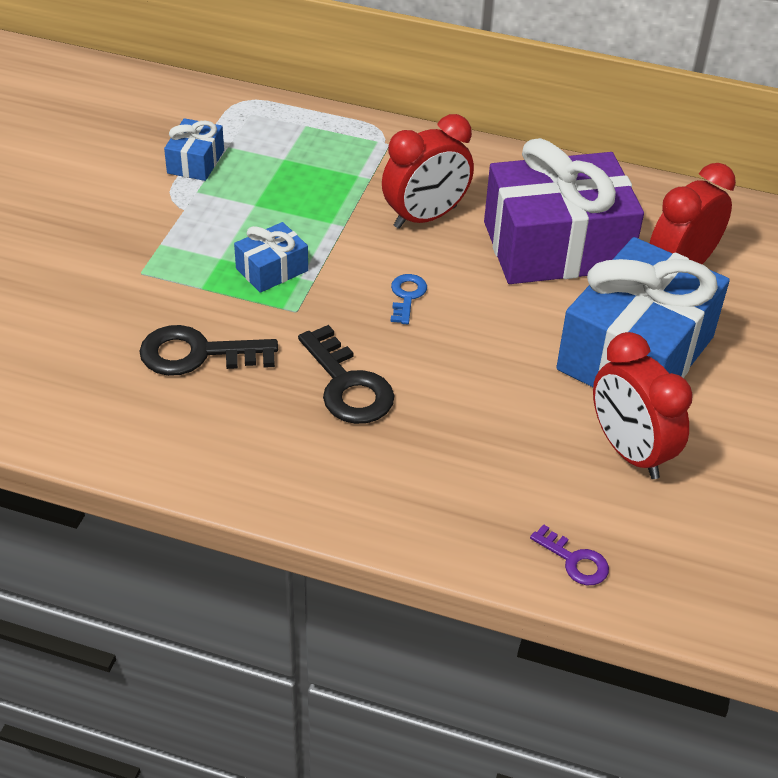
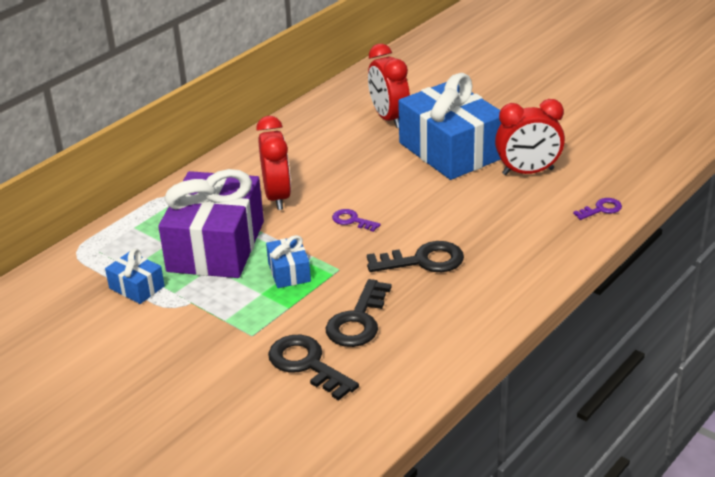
camera: 65 degrees left, 10 degrees down
blue key [391,274,427,324] -> purple key [332,209,381,232]
purple gift [484,138,644,284] -> purple gift moved to [158,169,264,278]
none -> black key [268,335,359,401]

